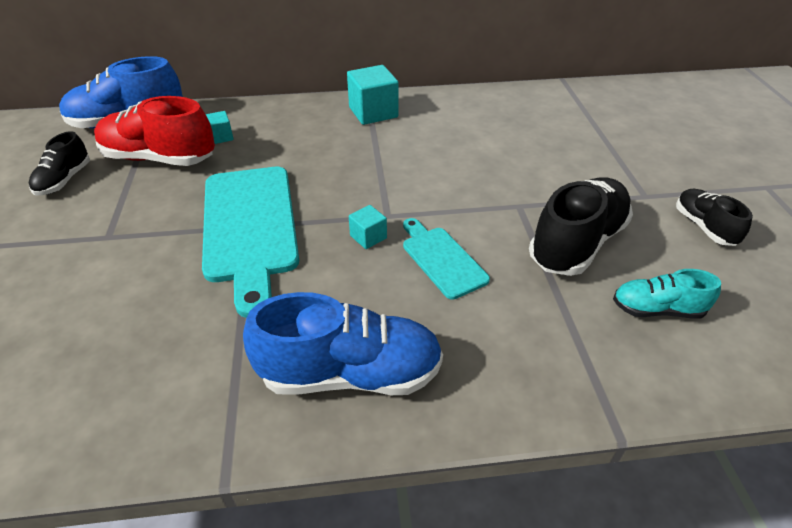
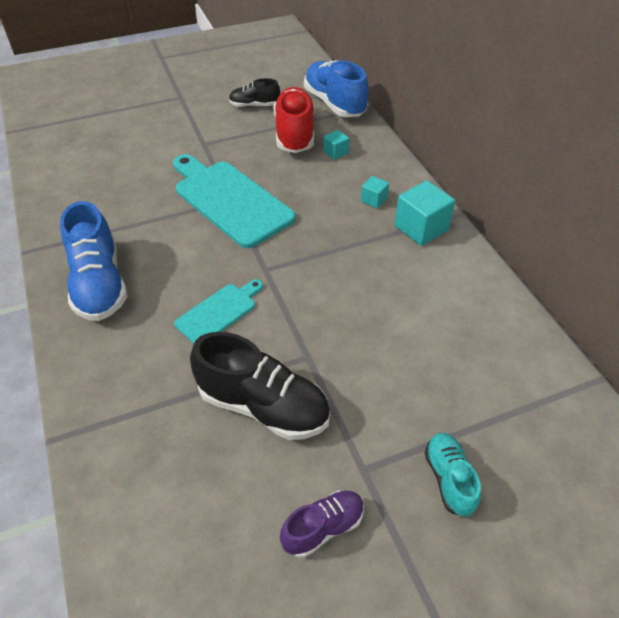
camera: 75 degrees right, 5 degrees up
turquoise cutting board [202,167,299,318] -> turquoise cutting board turned 75 degrees clockwise [173,154,296,248]
turquoise cube [349,205,387,249] -> turquoise cube moved to [361,176,389,208]
turquoise shoe [613,269,721,319] -> turquoise shoe moved to [424,433,481,517]
black shoe [676,189,753,246] -> purple shoe [280,491,364,558]

